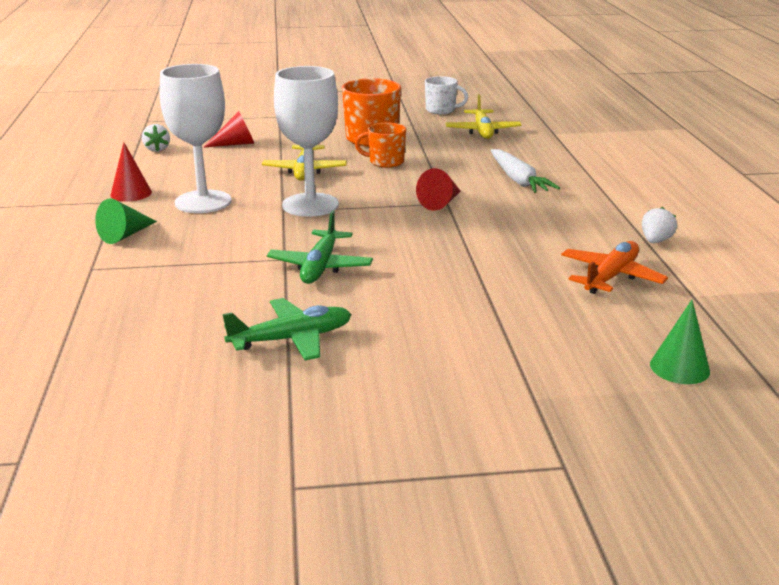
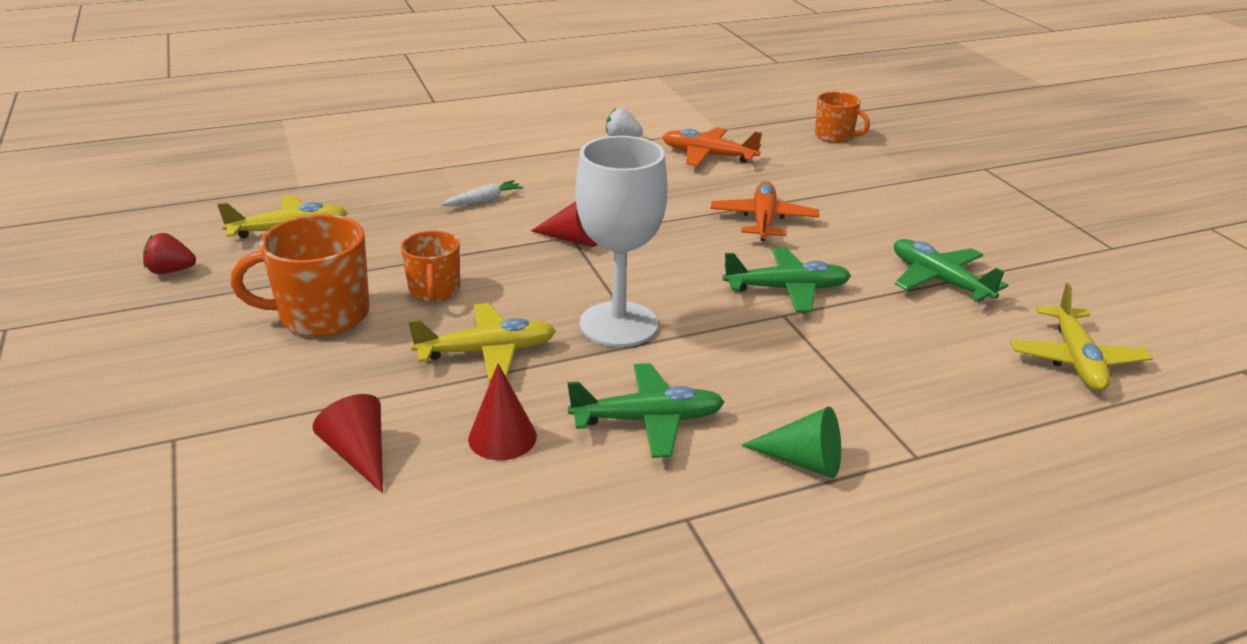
camera: 105 degrees left, 5 degrees up
red cone [111,142,152,202] -> red cone moved to [468,363,537,460]
white strawberry [142,124,170,152] -> none
white goblet [160,64,231,213] -> green plane [567,363,724,458]
white mug [425,76,468,114] -> red strawberry [143,233,196,274]
white carrot [491,149,560,193] -> white carrot [440,180,524,206], size x0.60
green cone [650,300,710,384] -> orange mug [815,92,870,143]
none -> orange plane [711,181,819,241]
none -> yellow plane [1010,283,1153,391]

